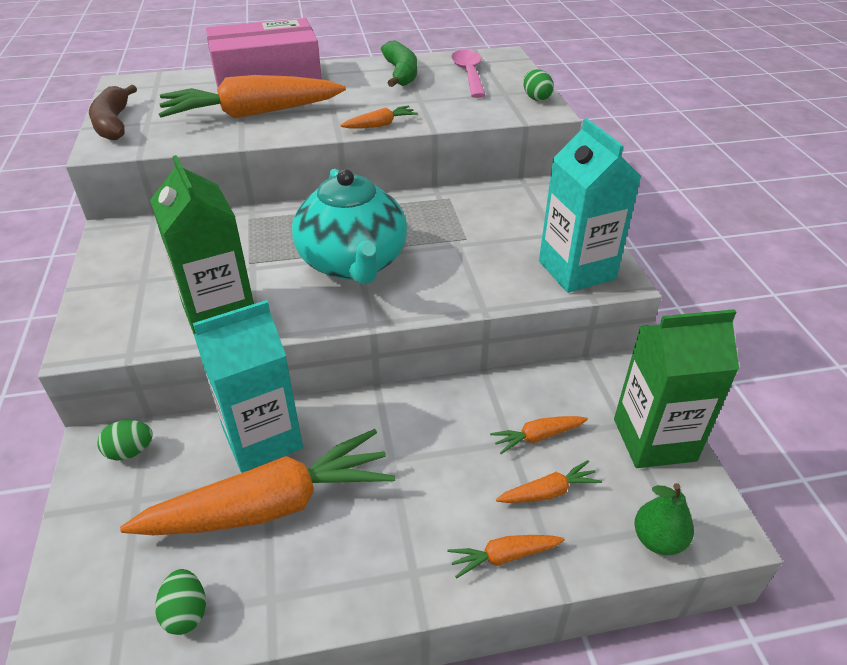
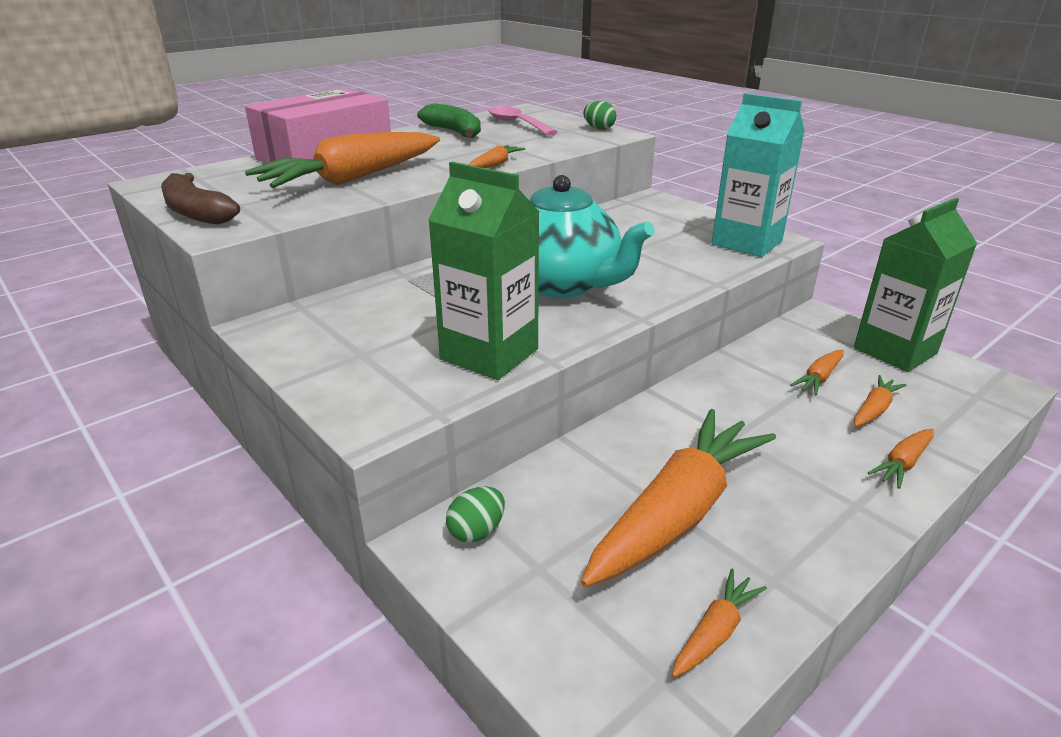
camera: 30 degrees left, 10 degrees down
green egg [155,569,206,635] -> orange carrot [672,569,767,678]
turquoise carton [193,300,303,473] -> none
green pear [634,483,694,555] -> none

